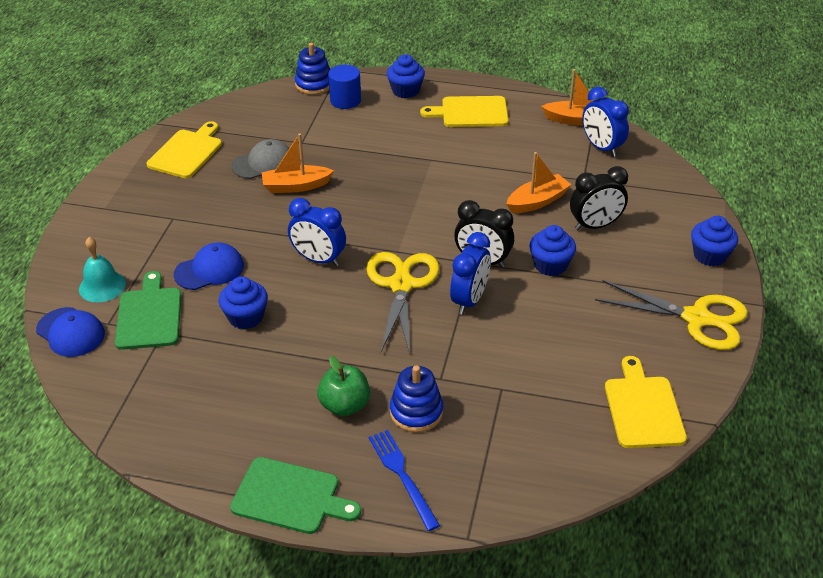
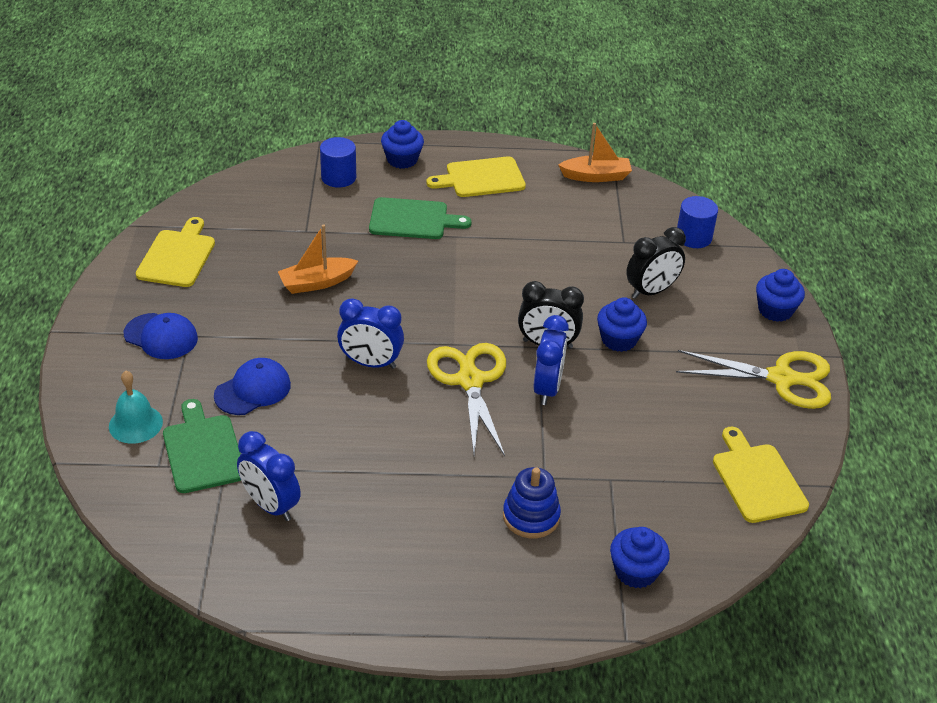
camera: 15 degrees left, 0 degrees up
blue cap [36,307,105,357] -> blue cap moved to [124,313,198,359]
blue cupcake [219,276,268,329] -> blue cupcake moved to [610,527,670,588]
green cutting board [230,457,361,534] -> green cutting board moved to [369,197,472,239]
grey cap [231,139,289,179] -> none
blue stacking toy [295,43,330,95] -> none
green apple [317,356,370,416] -> none
blue fork [369,430,440,531] -> none
orange boat [506,152,572,213] -> none
blue clock [582,87,629,157] -> blue clock moved to [237,431,301,521]
none -> blue cylinder [677,196,718,248]

